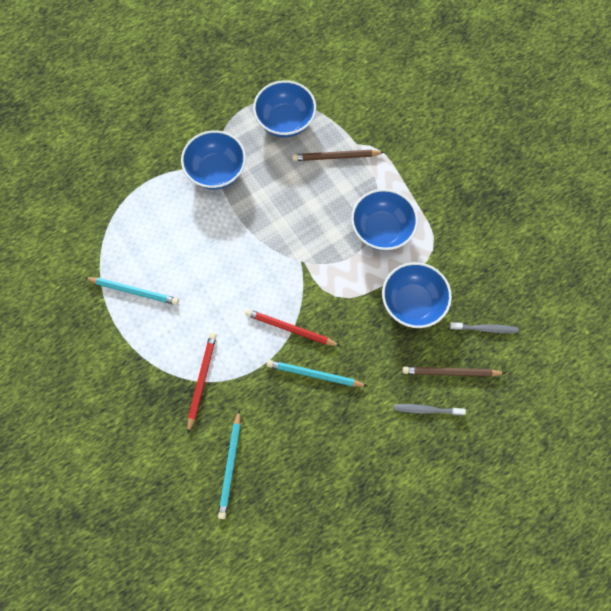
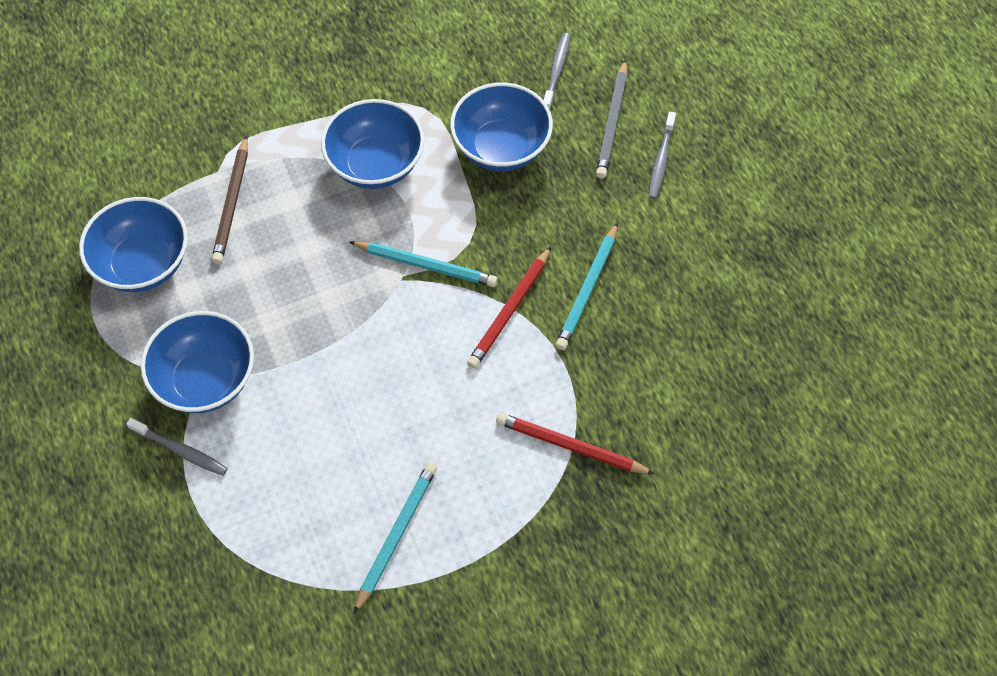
camera: 80 degrees left, 10 degrees down
turquoise pencil [218,409,241,519] -> turquoise pencil moved to [349,241,498,287]
brown pencil [402,366,506,377] -> grey pencil [596,59,627,178]
none -> grey toothbrush [126,418,228,476]

